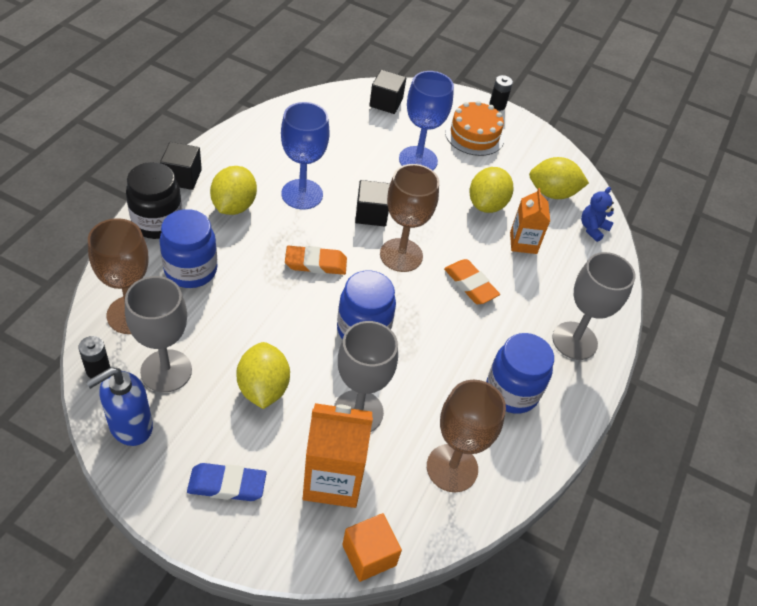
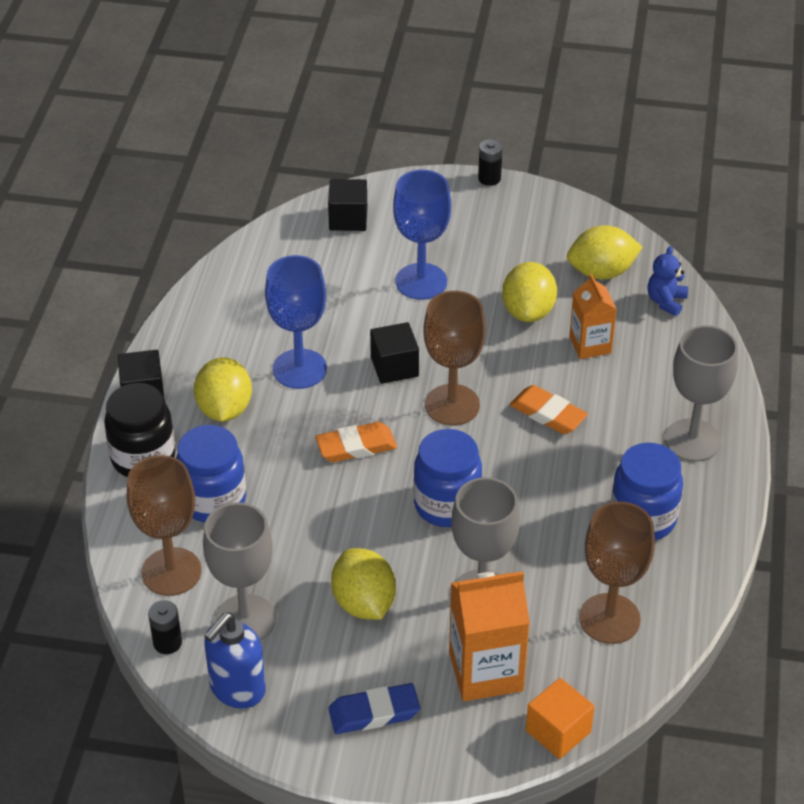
camera: 10 degrees left, 5 degrees down
orange cake [445,101,505,156] -> none

